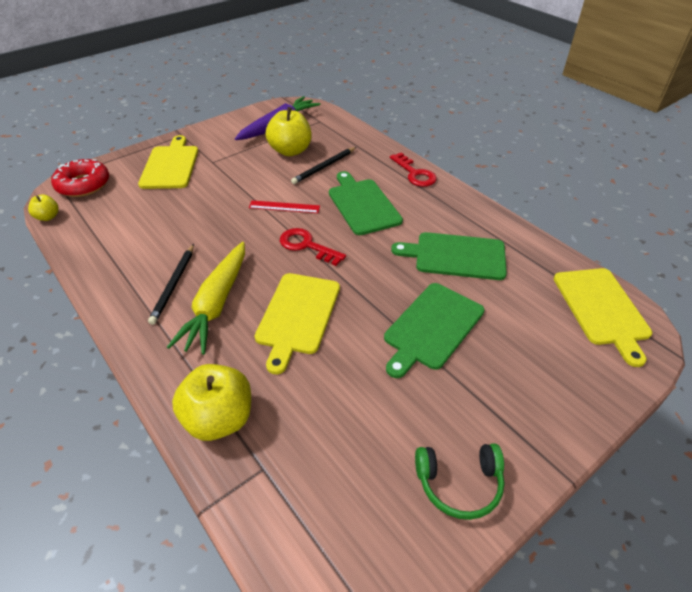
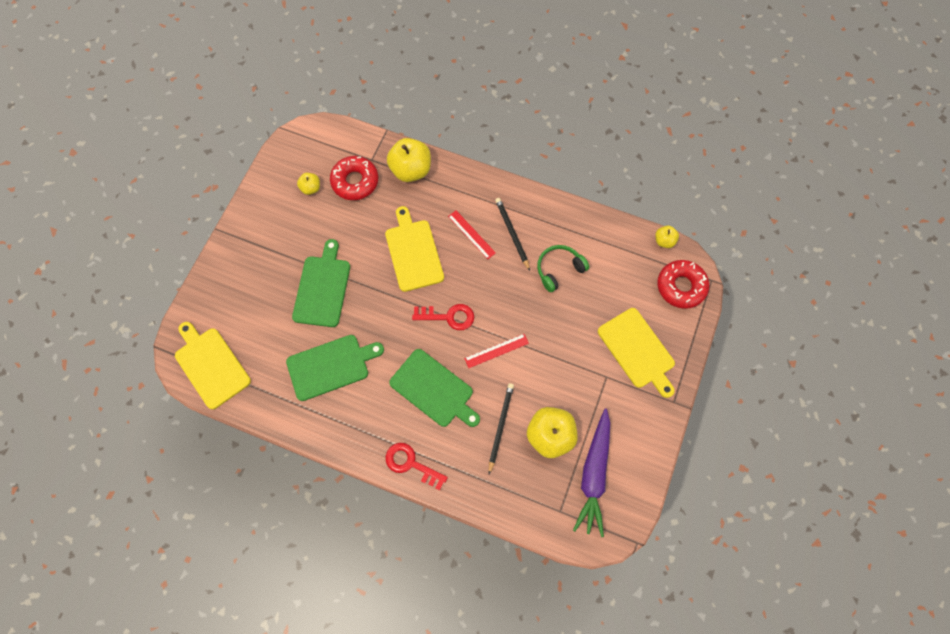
camera: 150 degrees right, 25 degrees up
yellow carrot [167,242,245,355] -> red ruler [448,210,496,259]
green headphones [415,443,505,520] -> green headphones moved to [537,245,589,292]
none -> yellow apple [297,173,320,195]
none -> red donut [330,156,378,200]

